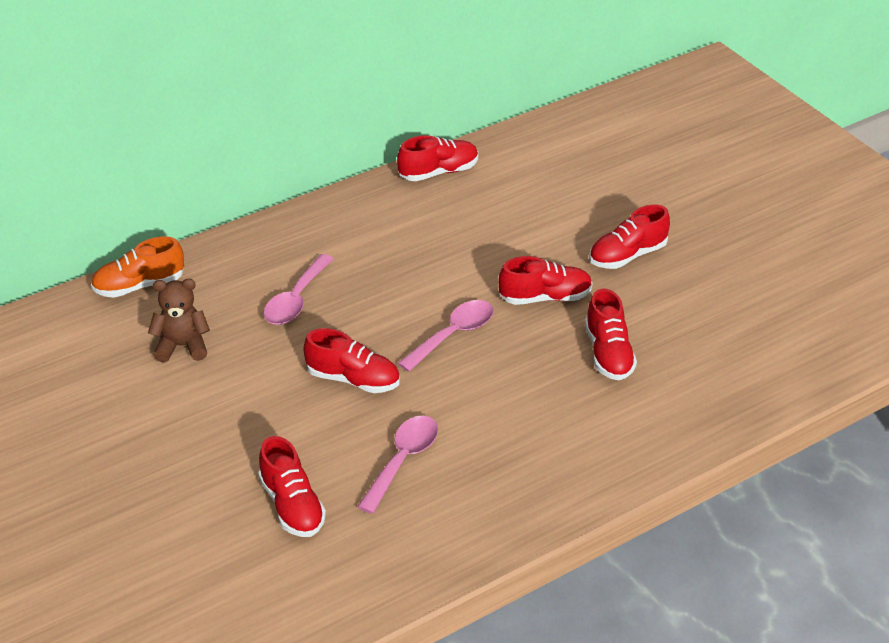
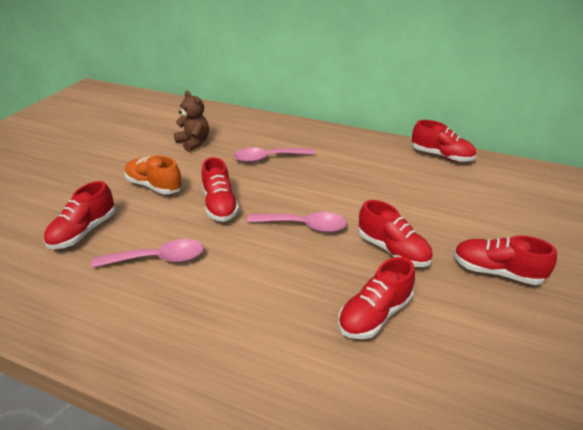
camera: 55 degrees right, 5 degrees down
orange shoe [91,236,184,298] -> orange shoe moved to [124,156,183,194]

